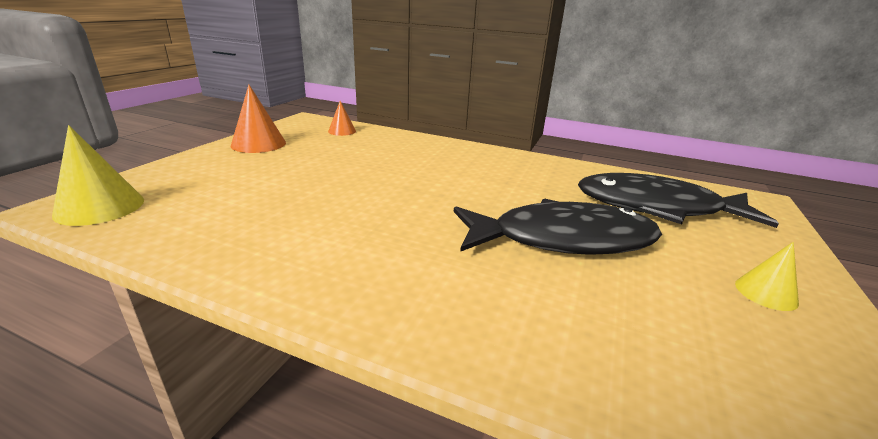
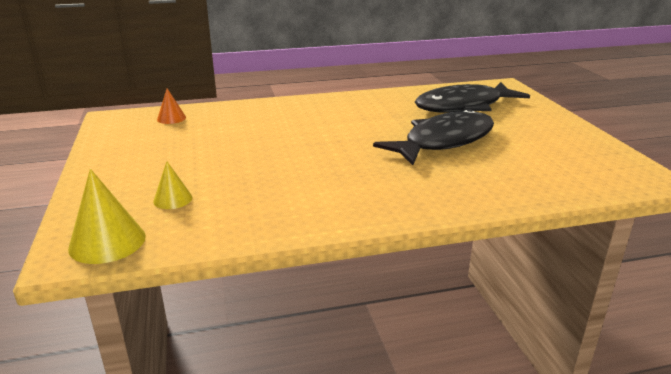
camera: 35 degrees left, 0 degrees up
orange cone [231,85,286,153] -> none
yellow cone [735,242,799,311] -> yellow cone moved to [153,161,192,209]

